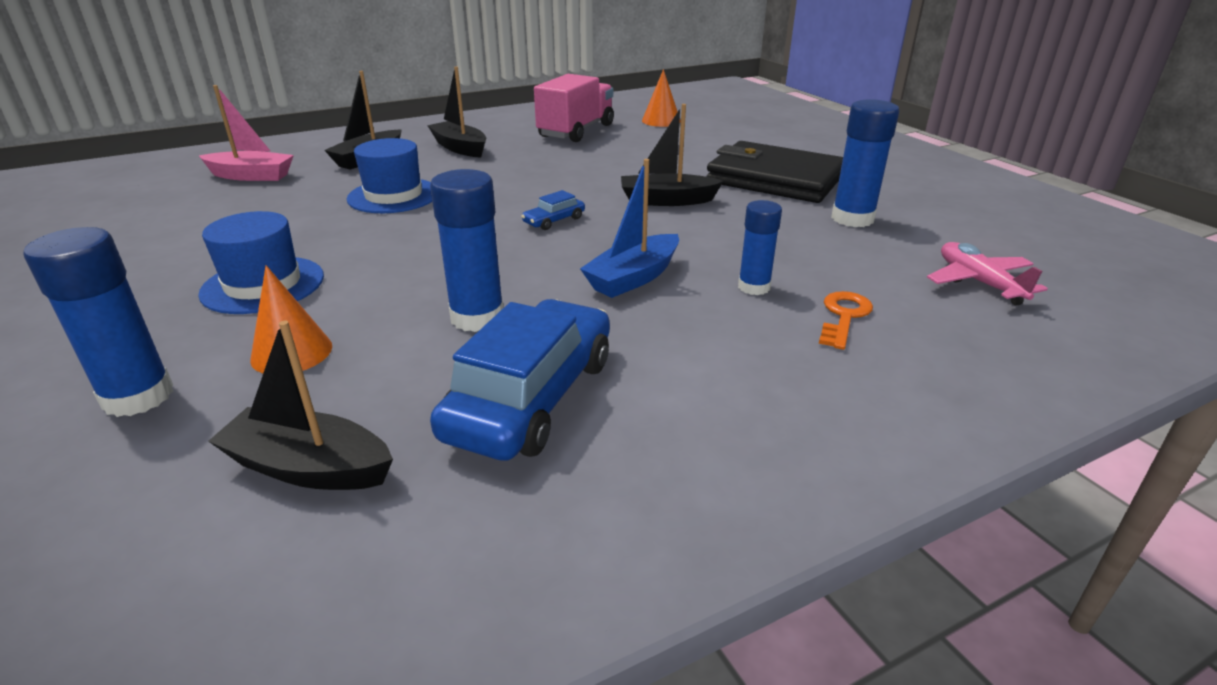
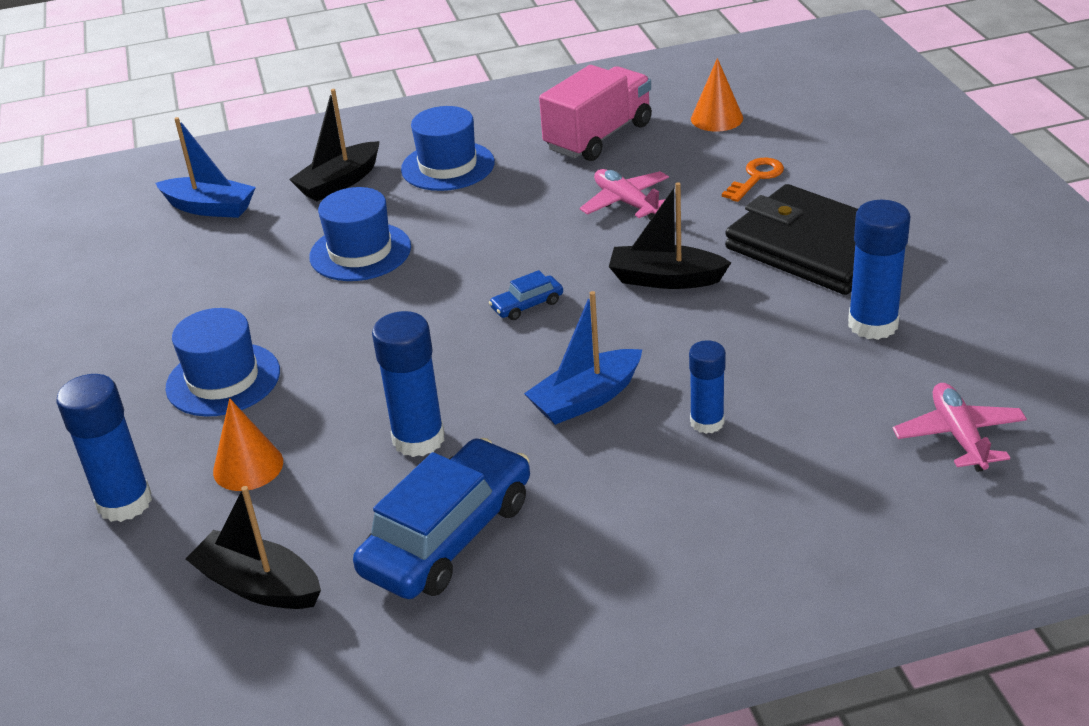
camera: 15 degrees right, 5 degrees up
pink boat [199,85,294,181] -> blue boat [155,117,256,218]
black boat [427,67,486,158] -> blue hat [401,106,495,191]
orange key [819,291,873,350] -> orange key moved to [722,158,784,202]
none -> pink plane [579,169,669,220]

